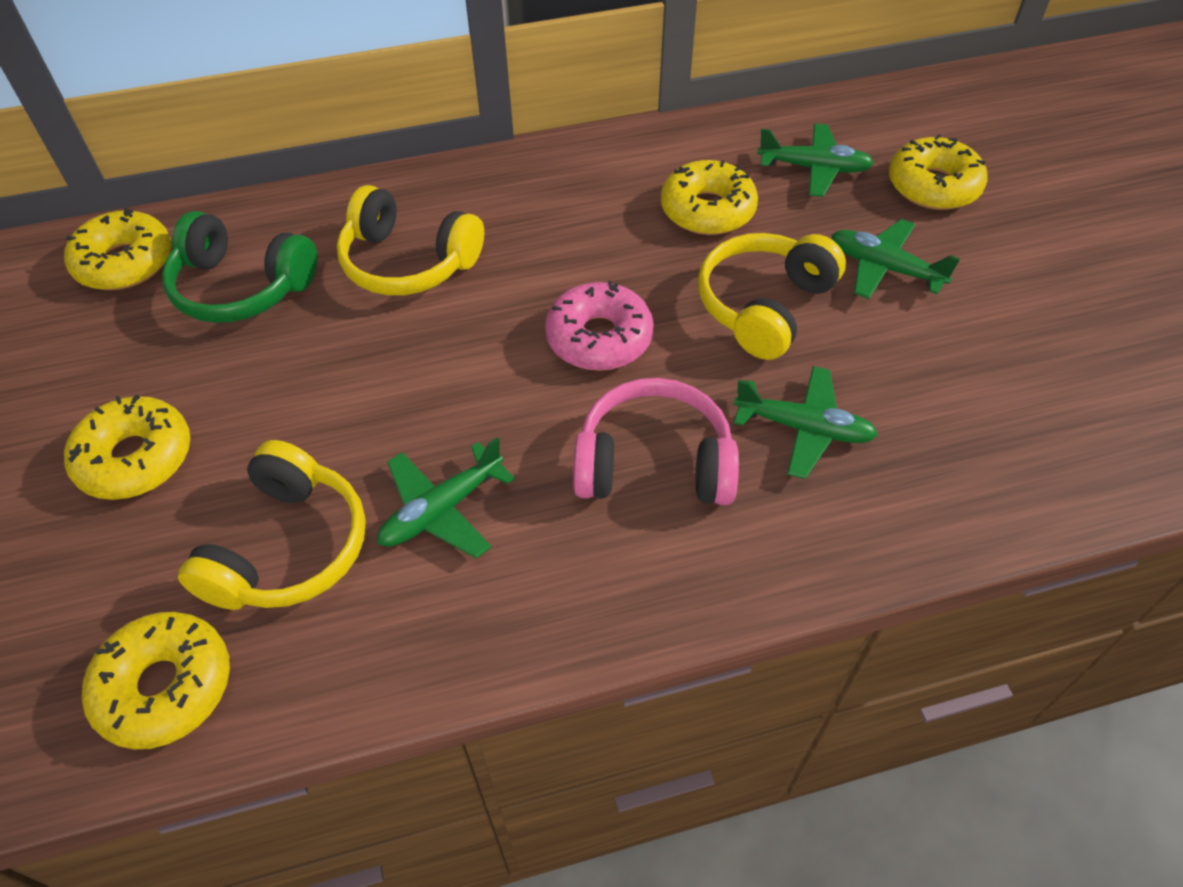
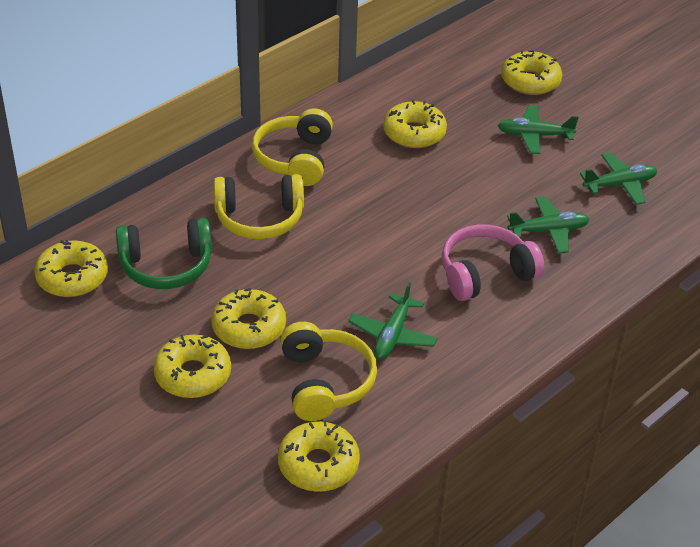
camera: 30 degrees left, 10 degrees down
pink donut [545,281,654,371] -> none
yellow headphones [698,233,846,360] -> yellow headphones moved to [252,108,333,186]
green plane [757,124,874,197] -> green plane moved to [580,153,658,205]
none -> yellow donut [211,288,286,349]

